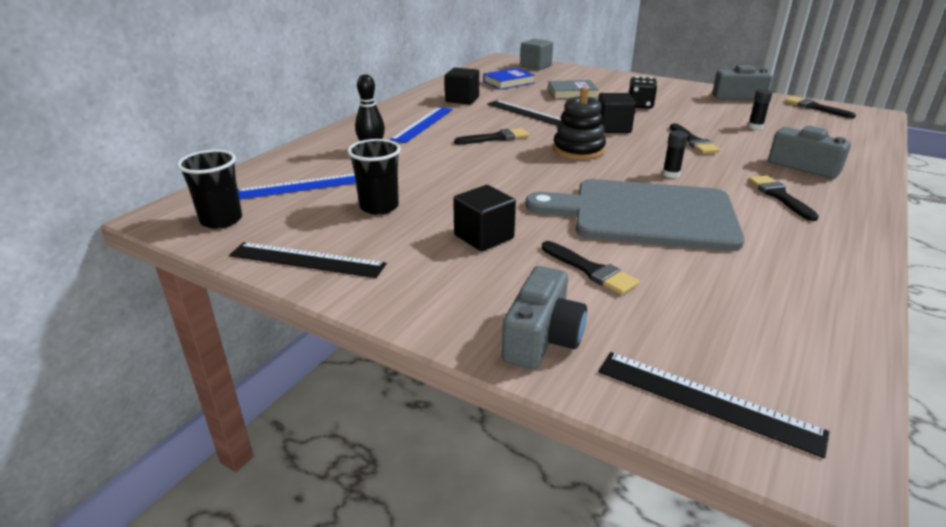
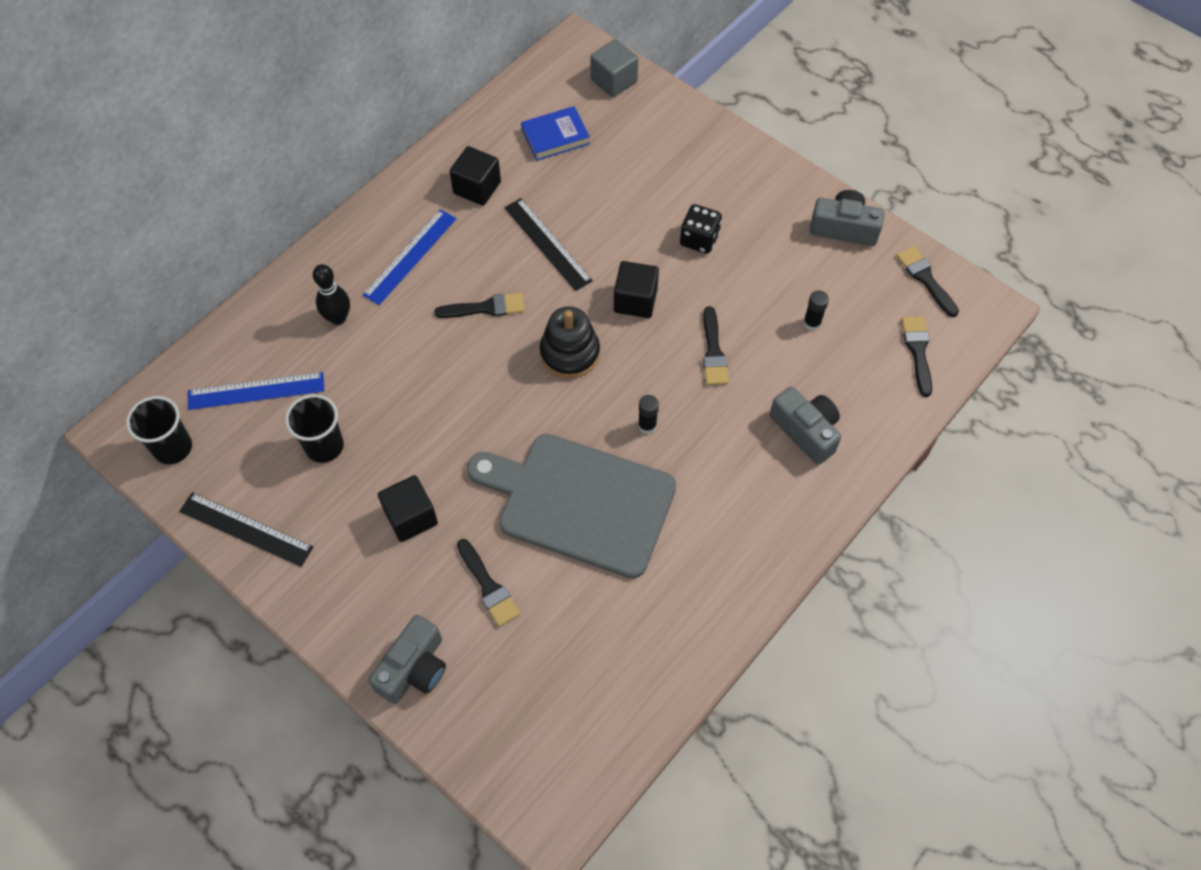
camera: 10 degrees right, 30 degrees up
grey book [548,80,599,99] -> none
black ruler [598,352,829,458] -> none
black brush [748,175,819,221] -> black brush moved to [902,316,932,397]

